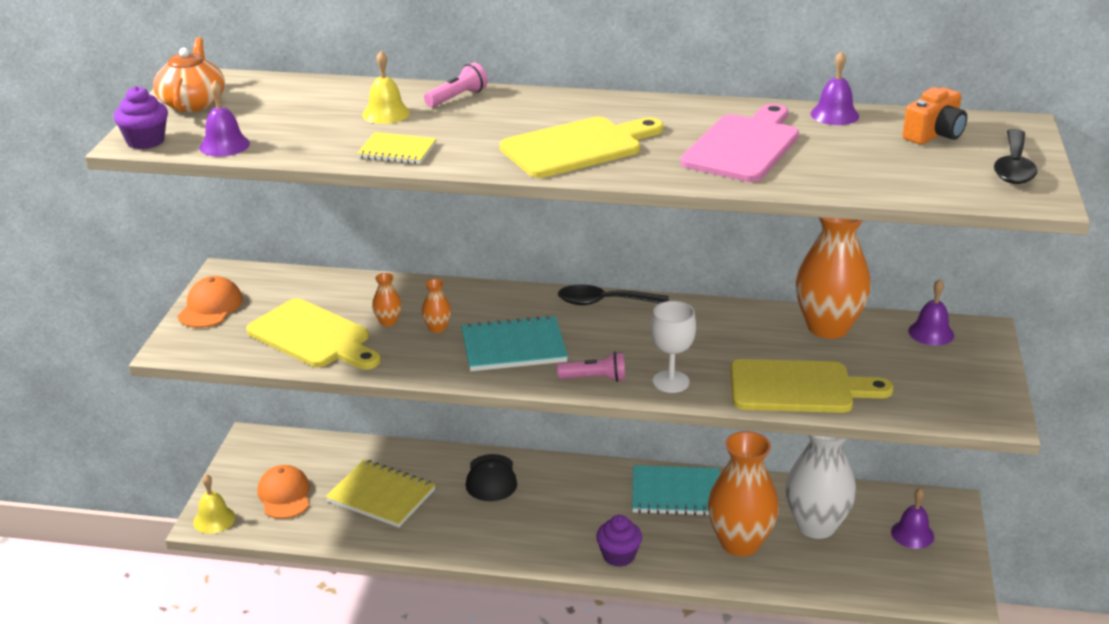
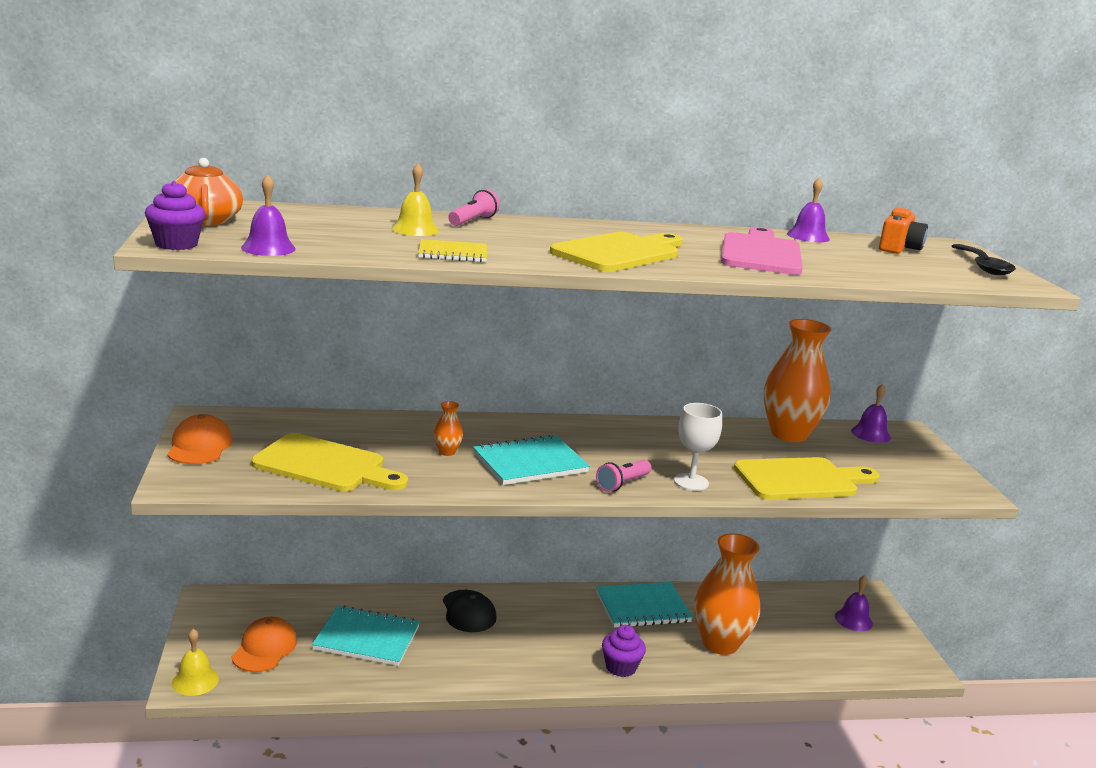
camera: 20 degrees left, 10 degrees down
orange cap [257,465,310,519] -> orange cap turned 45 degrees clockwise [232,617,297,672]
yellow notebook [326,460,436,527] -> turquoise notebook [312,605,420,666]
orange vase [372,273,402,326] -> none
pink flashlight [557,352,625,382] -> pink flashlight turned 150 degrees clockwise [596,460,651,492]
black spoon [558,284,669,305] -> none
white vase [785,435,856,539] -> none

